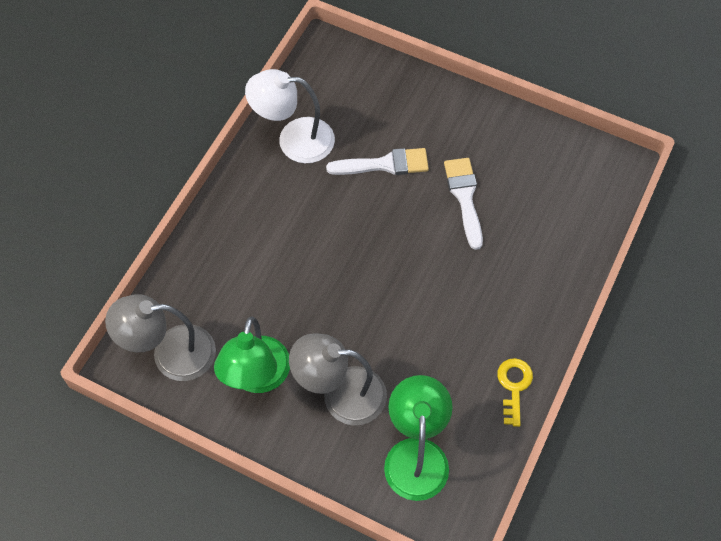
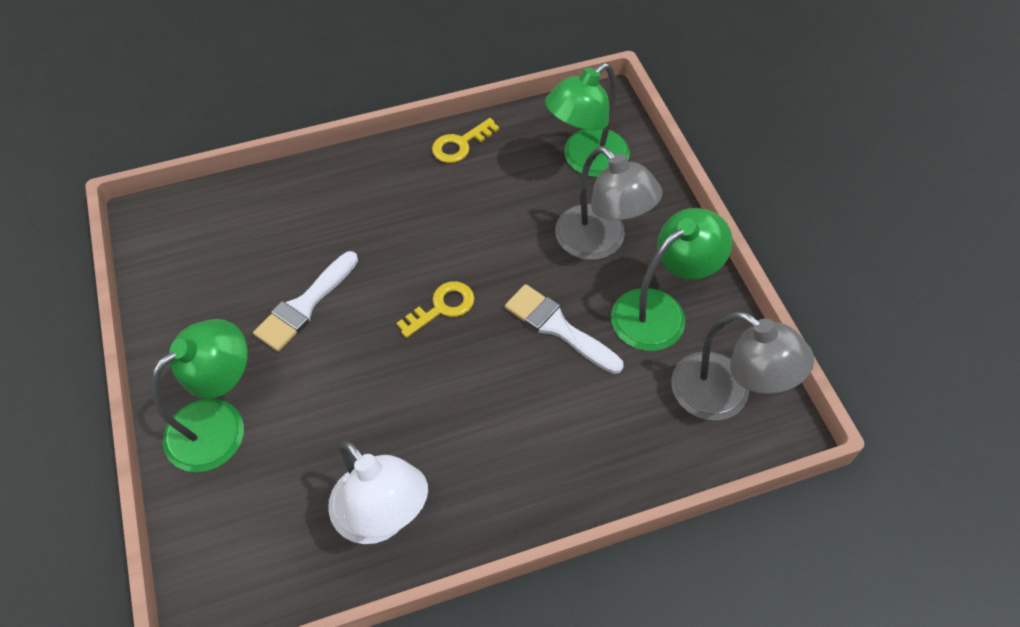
camera: 135 degrees left, 5 degrees down
white brush [326,148,429,175] -> white brush moved to [505,284,624,374]
none -> green lamp [151,319,248,472]
none -> yellow key [397,281,475,338]

